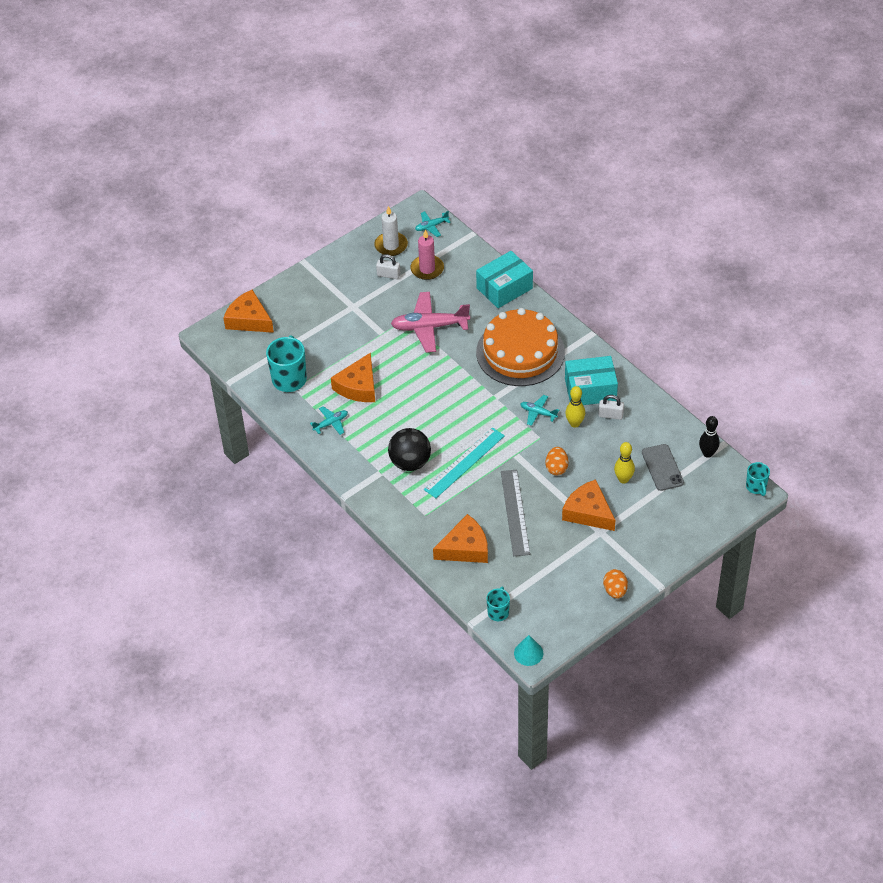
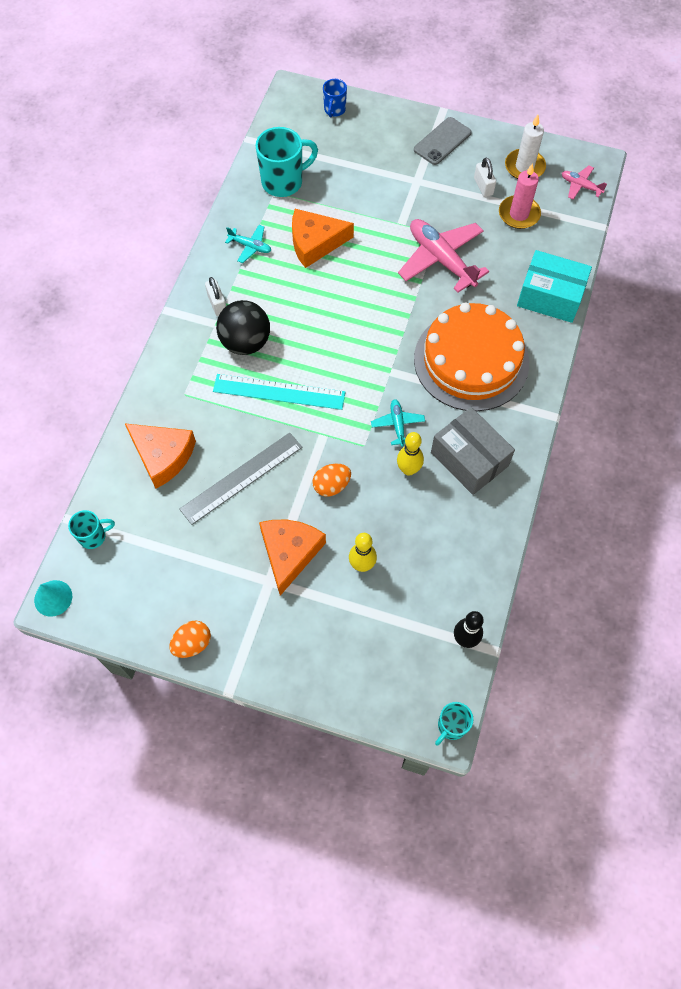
camera: 55 degrees right, 15 degrees up
orange cheese [223,290,274,333] -> blue mug [323,79,347,117]
turquoise plane [415,211,451,237] -> pink plane [562,166,607,200]
turquoise box [565,356,618,405] -> grey box [431,407,515,495]
white padlock [598,395,624,420] -> white padlock moved to [205,277,226,316]
grey phone [642,444,684,491] -> grey phone moved to [414,117,471,165]

